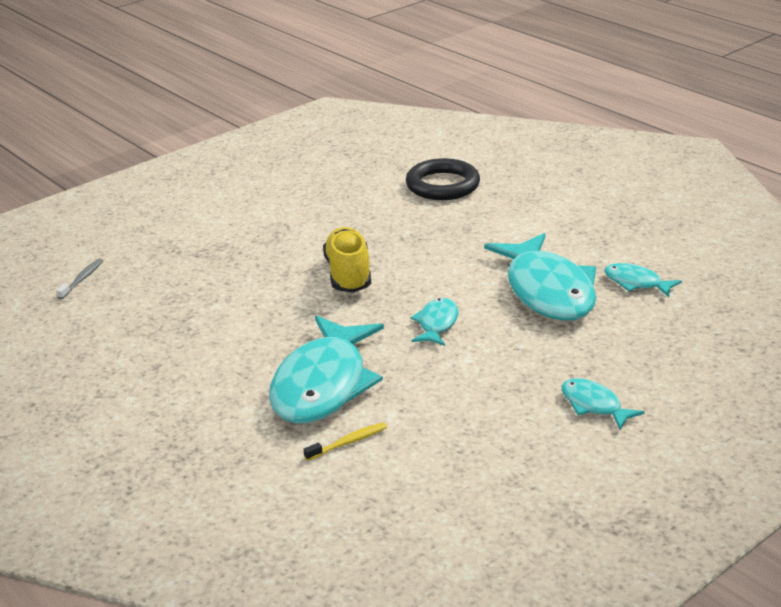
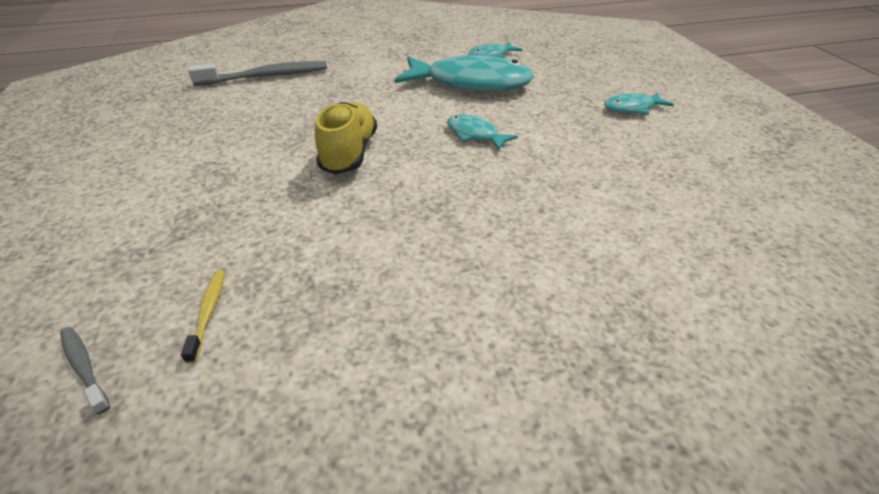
camera: 65 degrees left, 10 degrees up
turquoise fish [269,315,384,424] -> none
yellow toothbrush [304,422,387,461] -> yellow toothbrush moved to [181,270,224,364]
yellow shoe [323,227,371,293] -> yellow shoe turned 75 degrees clockwise [315,102,377,174]
black ring [406,158,480,200] -> grey toothbrush [188,61,327,86]

